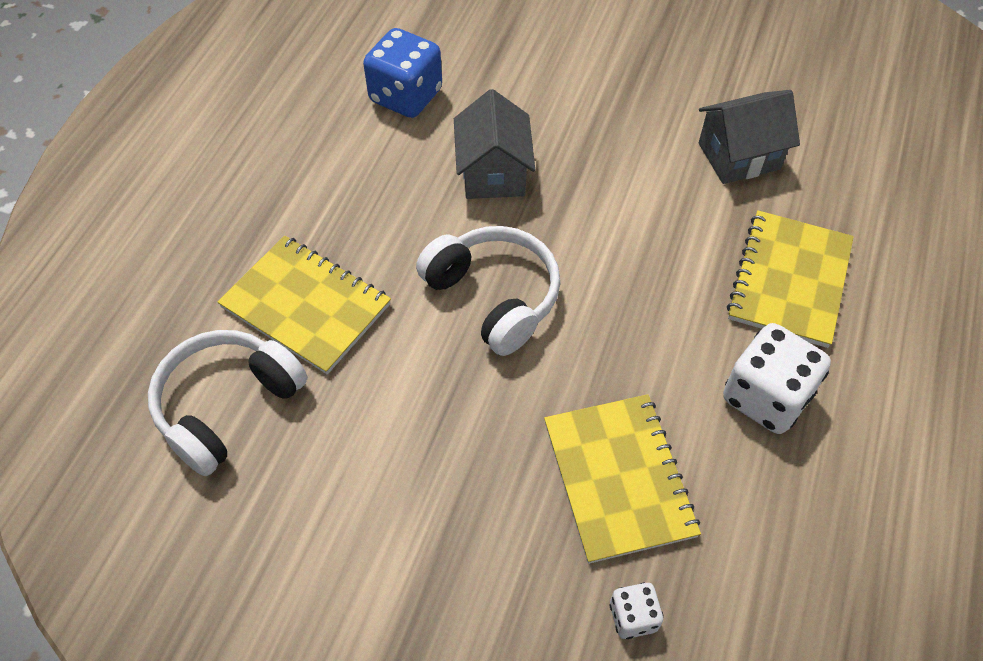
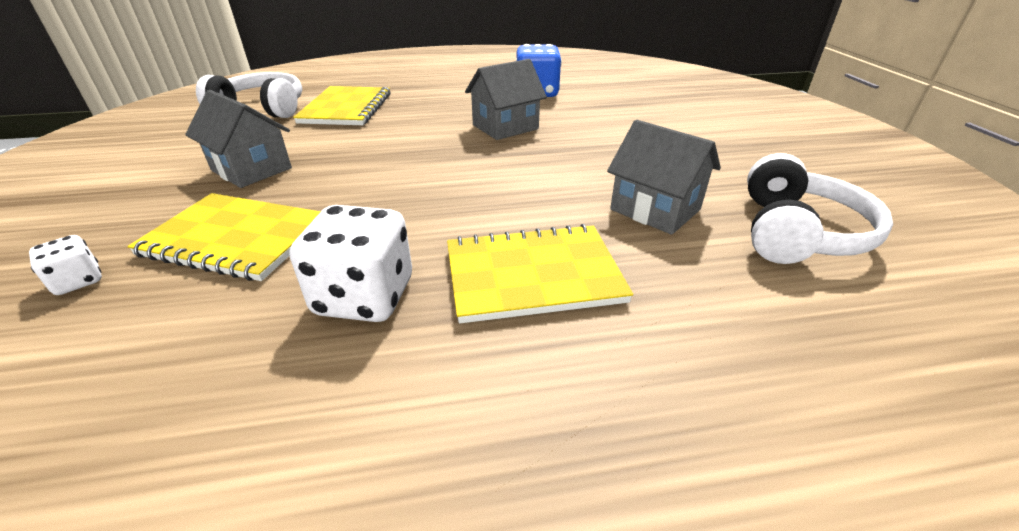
camera: 60 degrees right, 20 degrees down
white headphones [416,226,560,356] -> white headphones moved to [747,153,893,264]
yellow notebook [544,394,701,564] -> yellow notebook turned 60 degrees clockwise [127,193,321,281]
none -> grey house [185,90,292,188]

